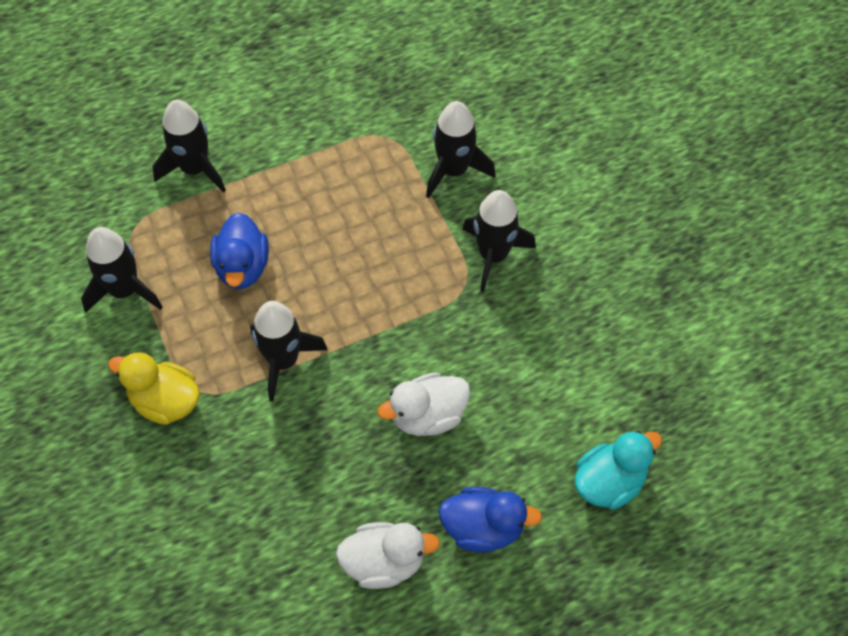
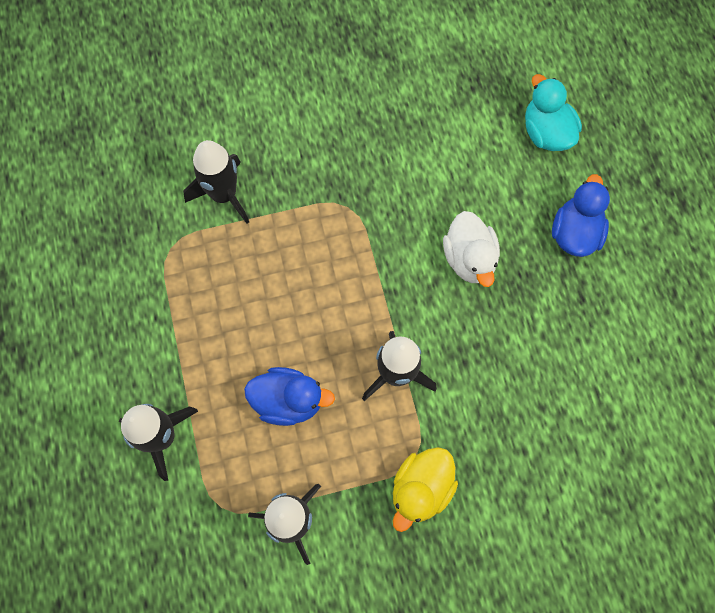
camera: 80 degrees left, 10 degrees up
white duck [336,522,440,589] -> none
black rocket [462,190,536,292] -> none

